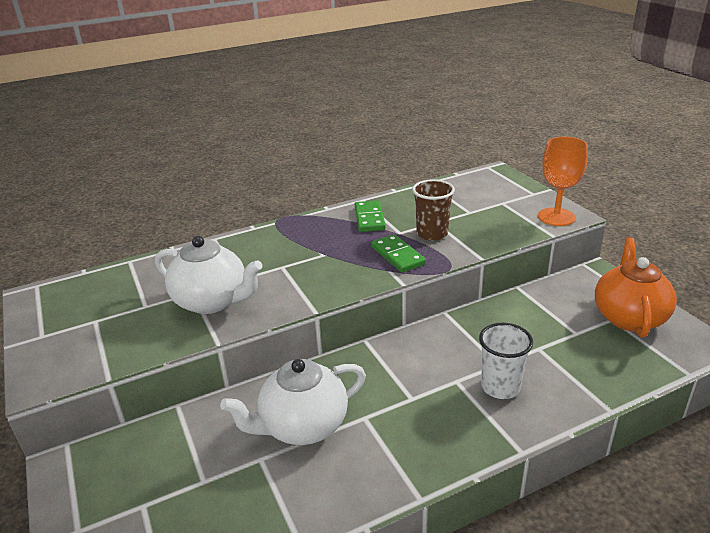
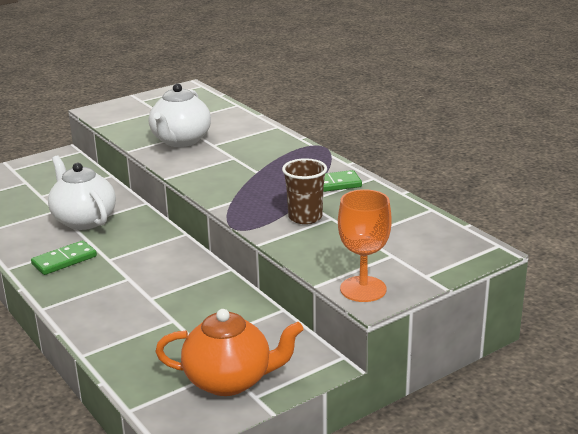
camera: 80 degrees right, 5 degrees down
green domino [371,234,426,273] -> green domino moved to [31,240,97,275]
white cup [479,323,533,399] -> none

